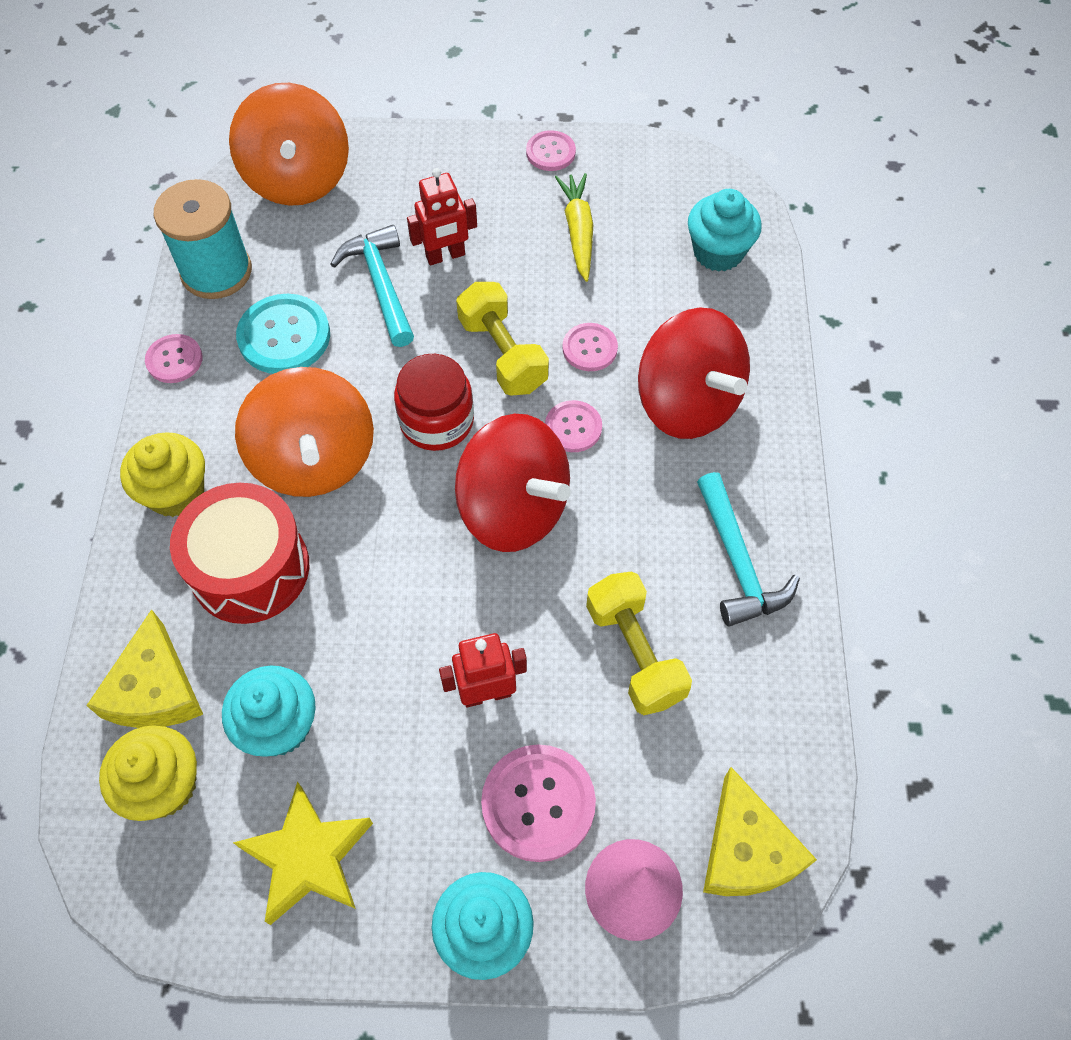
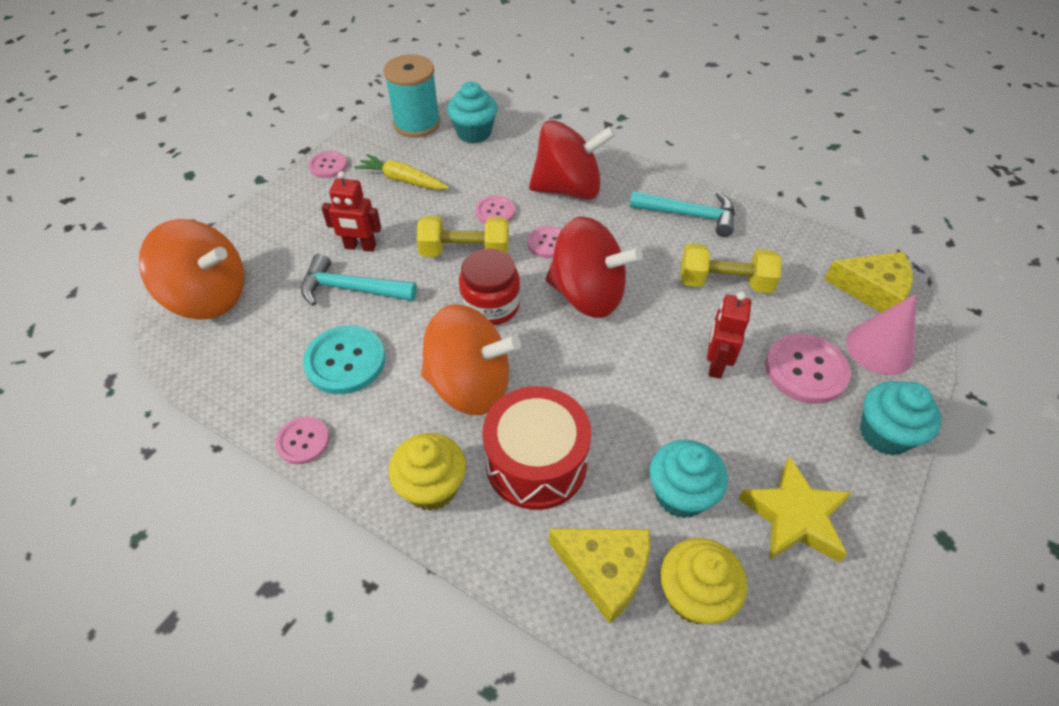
camera: 60 degrees left, 10 degrees down
turquoise spool [154,179,252,299] -> turquoise spool moved to [384,54,440,138]
red robot [407,168,477,265] -> red robot turned 90 degrees clockwise [321,171,381,252]
red spinning top [455,414,571,552] -> red spinning top turned 45 degrees clockwise [546,216,643,318]

